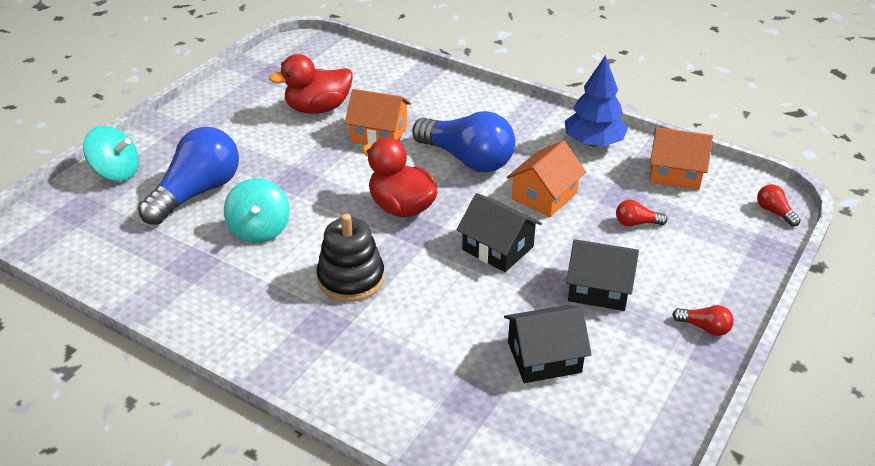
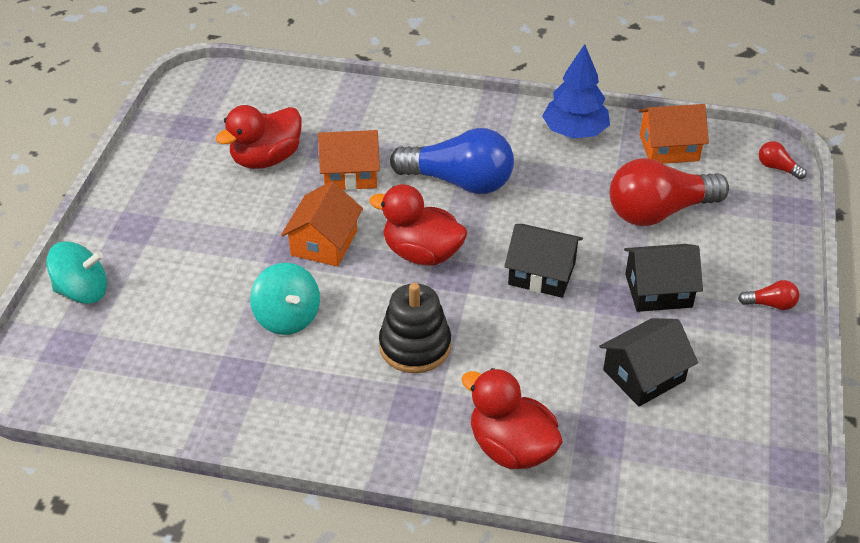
camera: 20 degrees left, 5 degrees up
blue light bulb [138,127,239,225] -> none
orange house [507,141,586,217] -> orange house moved to [281,181,363,267]
red light bulb [616,200,668,227] -> red light bulb [609,158,729,226], size x2.40
none -> red duck [461,368,563,469]

